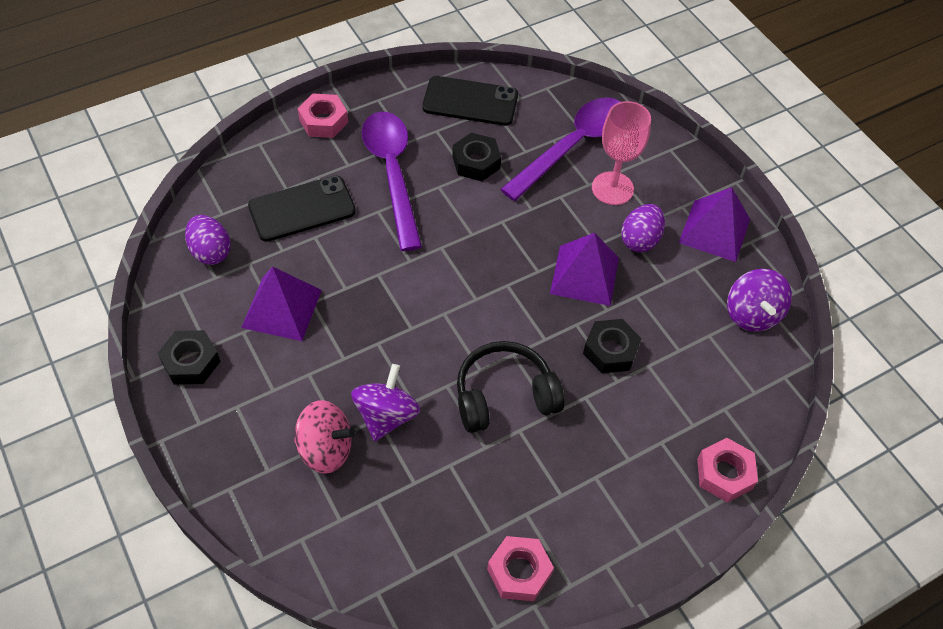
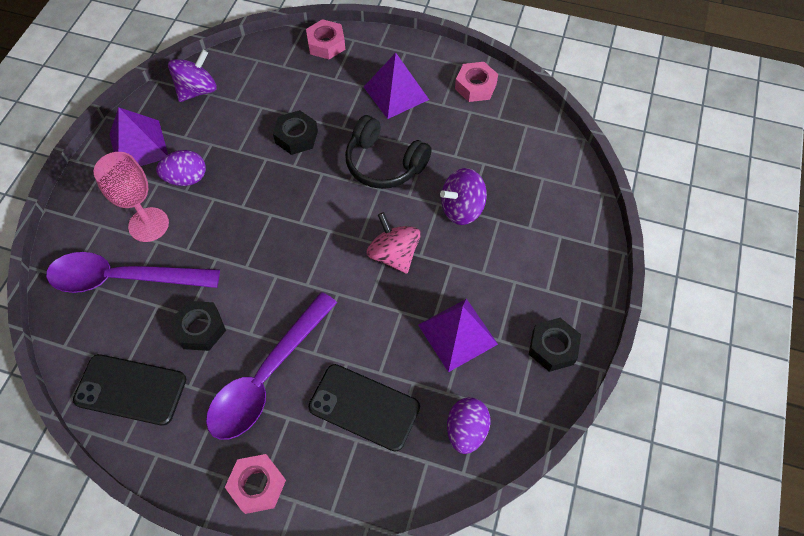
camera: 130 degrees left, 5 degrees up
pink spinning top [294,400,355,474] -> pink spinning top moved to [366,212,421,274]
black phone [422,76,518,126] -> black phone turned 45 degrees counterclockwise [73,354,186,426]
purple pyramid [550,233,619,306] -> purple pyramid moved to [364,53,429,119]

